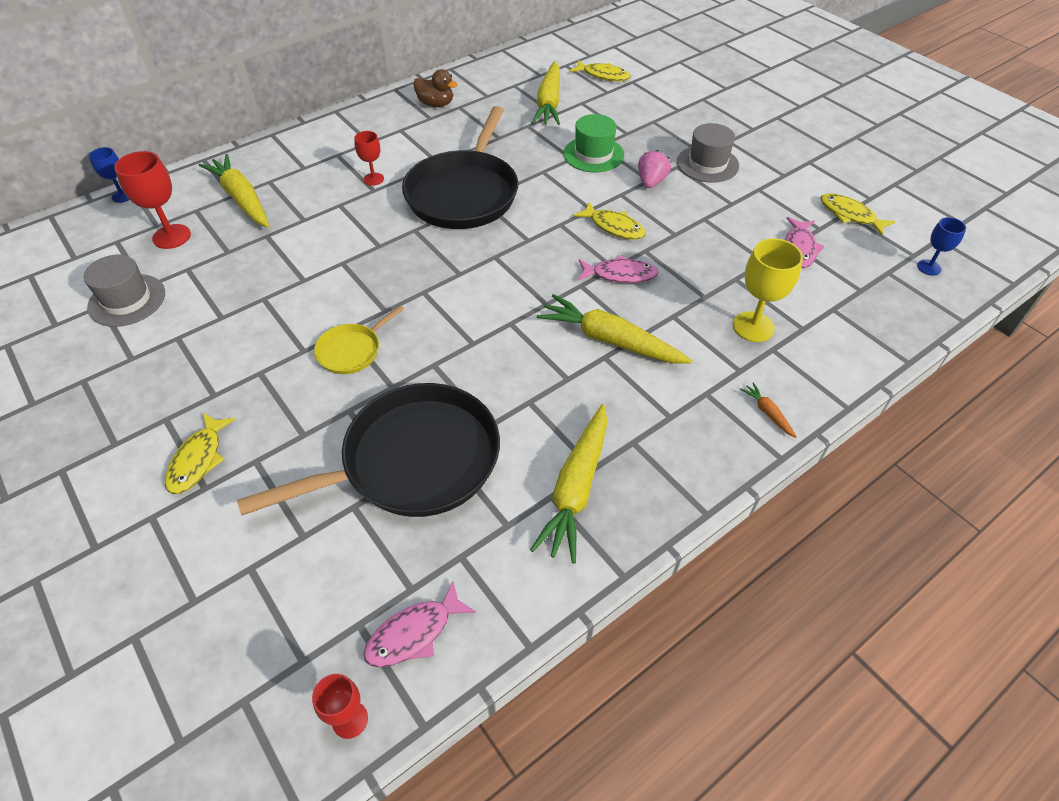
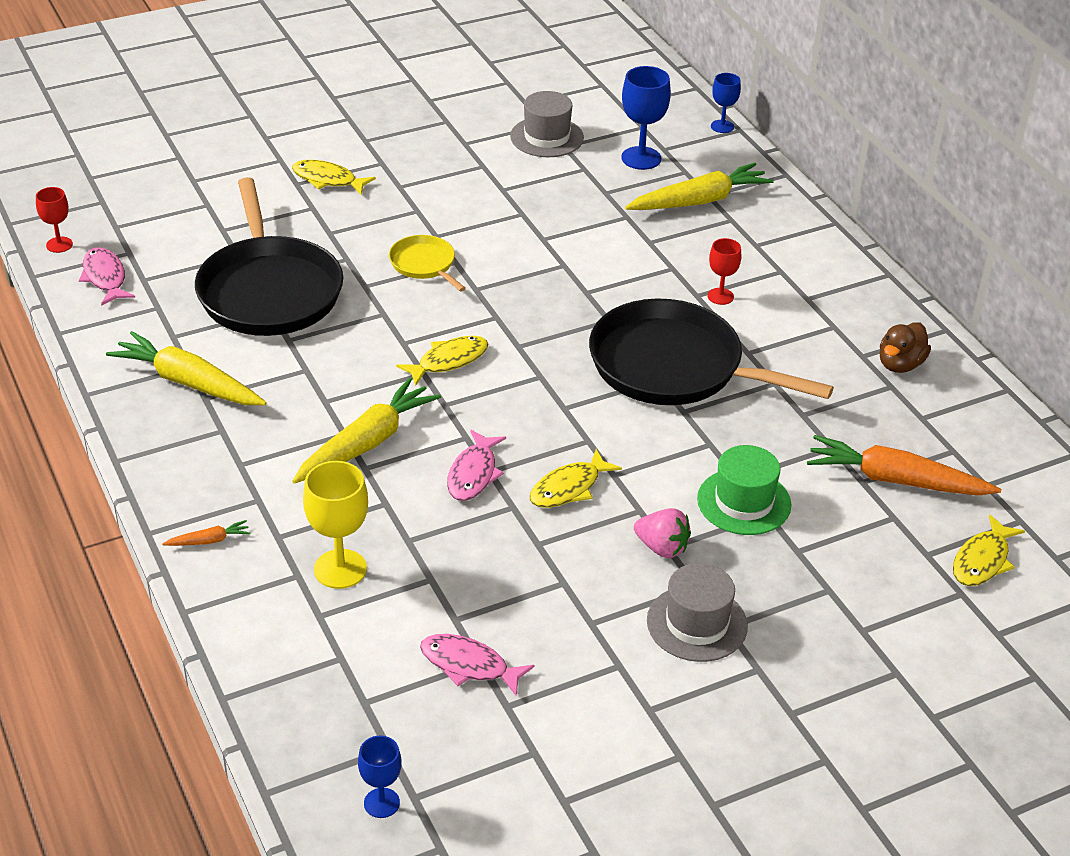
camera: 100 degrees right, 10 degrees down
red goblet [114,151,191,249] -> blue goblet [621,66,671,170]
yellow carrot [531,61,560,125] -> orange carrot [807,435,1001,496]
yellow fish [820,193,895,236] -> yellow fish moved to [396,336,488,386]

